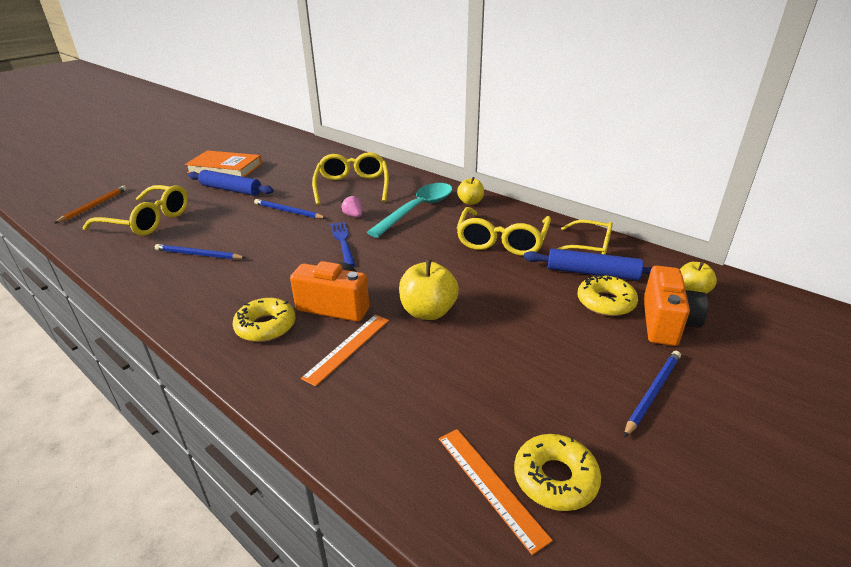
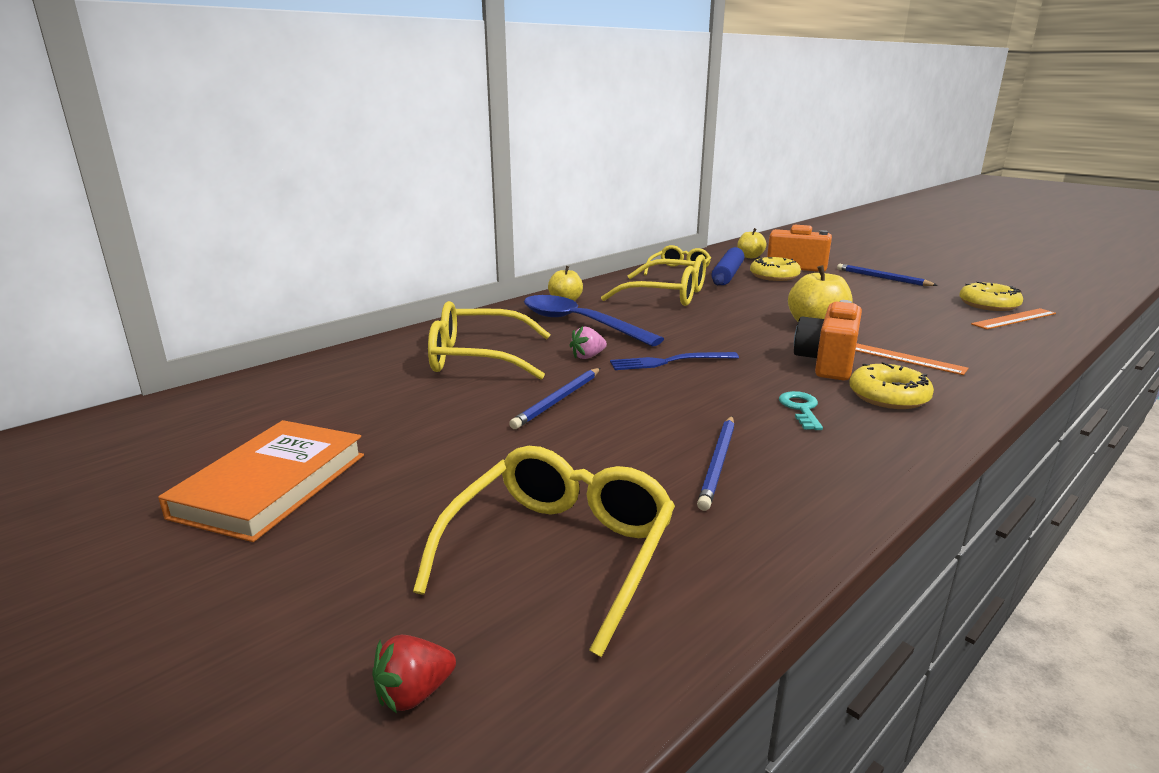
camera: 85 degrees left, 10 degrees down
orange pencil [55,186,127,223] -> red strawberry [372,635,456,714]
blue rolling pin [188,170,274,196] -> none
turquoise spoon [367,183,452,238] -> blue spoon [524,295,664,346]
none -> turquoise key [779,391,823,430]

